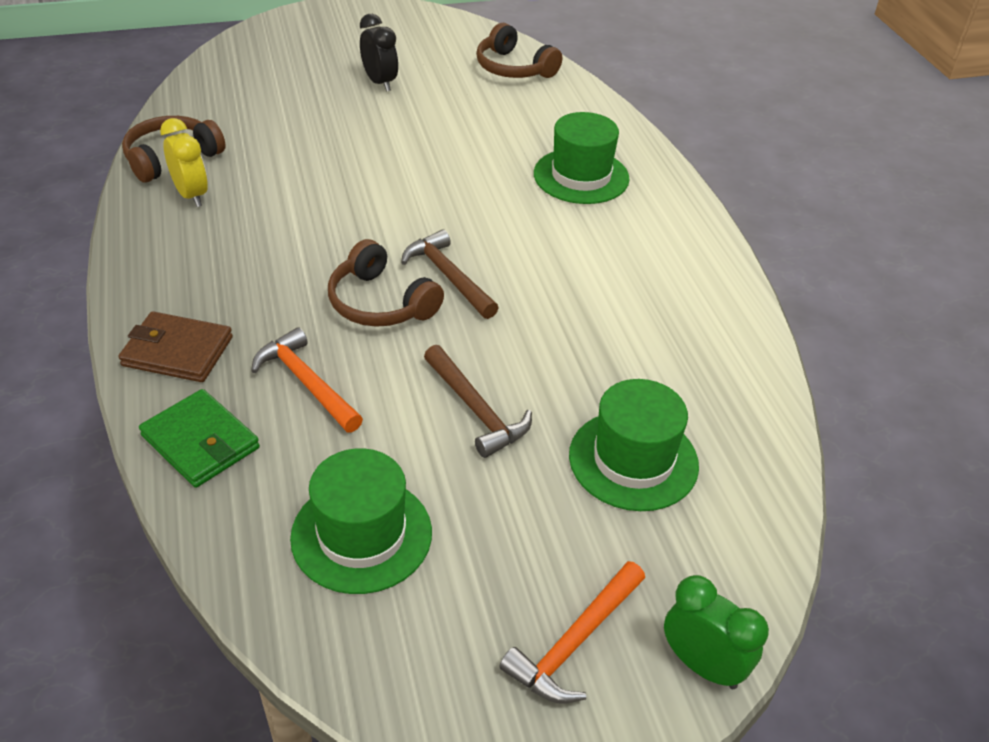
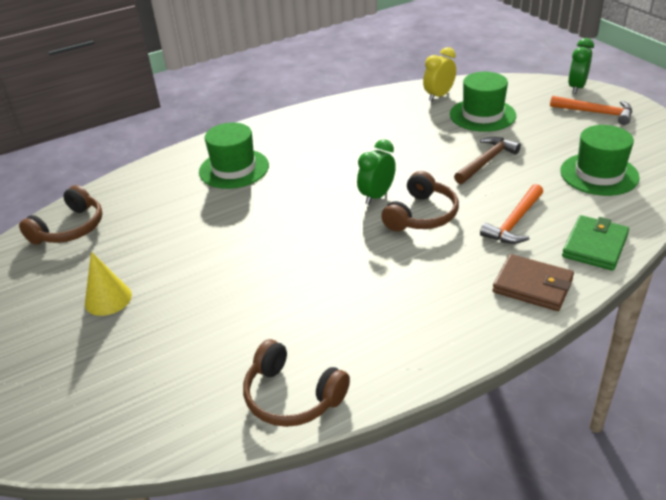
camera: 100 degrees left, 5 degrees down
brown wallet [118,311,233,382] -> brown wallet turned 60 degrees counterclockwise [492,254,574,311]
yellow clock [160,118,208,207] -> yellow clock moved to [423,47,456,101]
black clock [360,14,398,92] -> yellow cone [85,251,132,316]
brown hammer [401,230,499,319] -> green clock [357,139,396,205]

